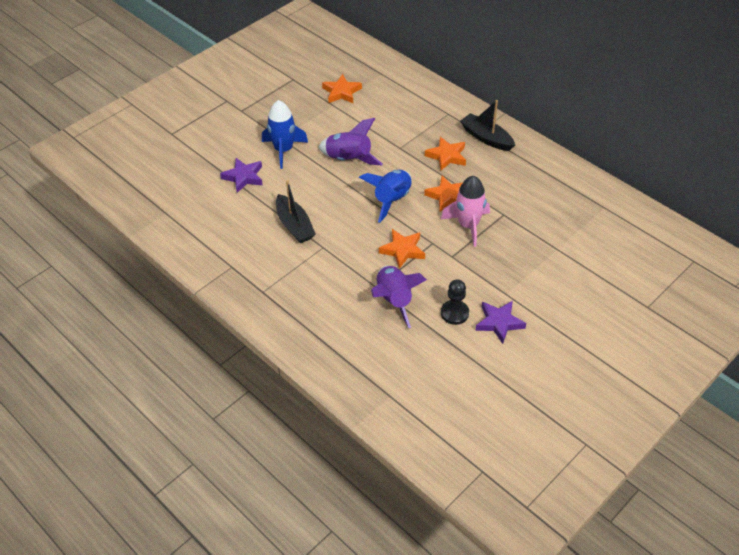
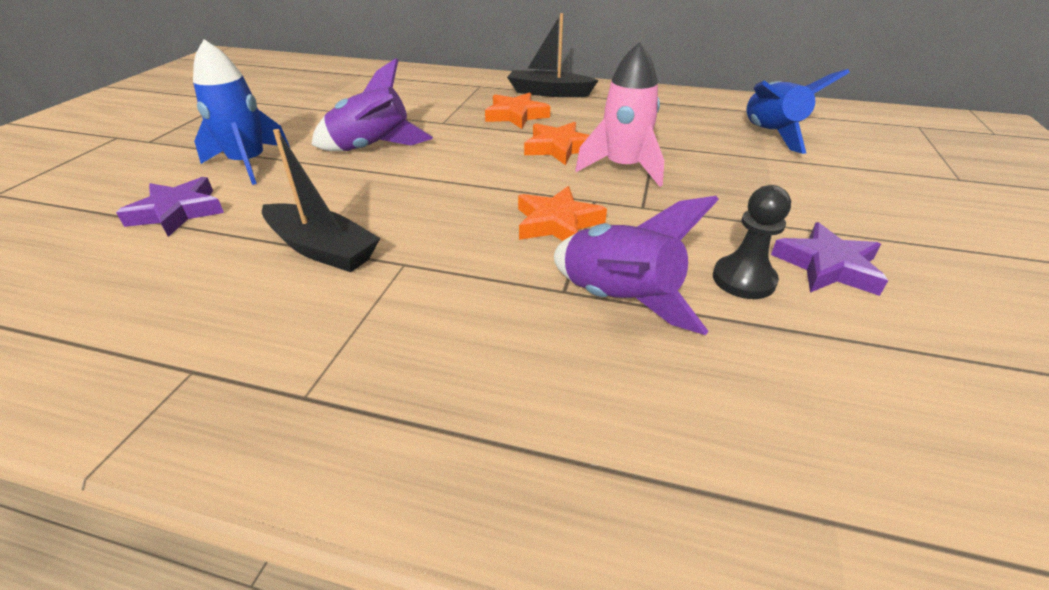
camera: 30 degrees left, 10 degrees down
orange star [322,74,362,103] -> none
blue rocket [359,170,412,223] -> blue rocket moved to [746,69,850,154]

